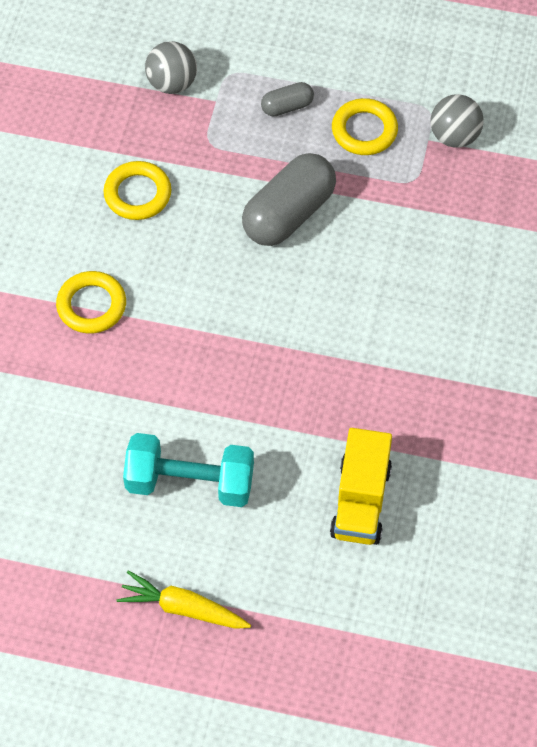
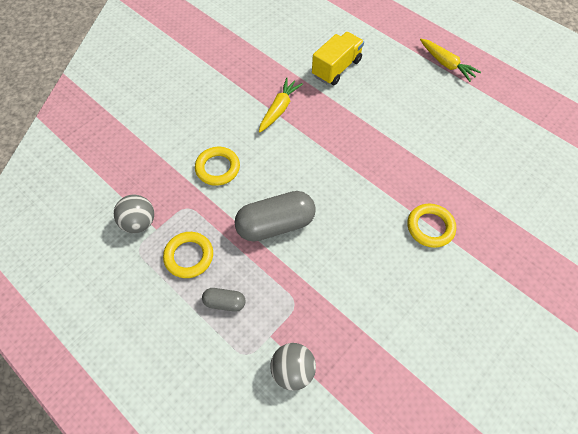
camera: 150 degrees left, 0 degrees up
yellow ring [103,161,172,220] -> yellow ring moved to [195,147,240,186]
turquoise dumbbell [123,433,254,507] -> none
none -> yellow carrot [259,77,303,133]

